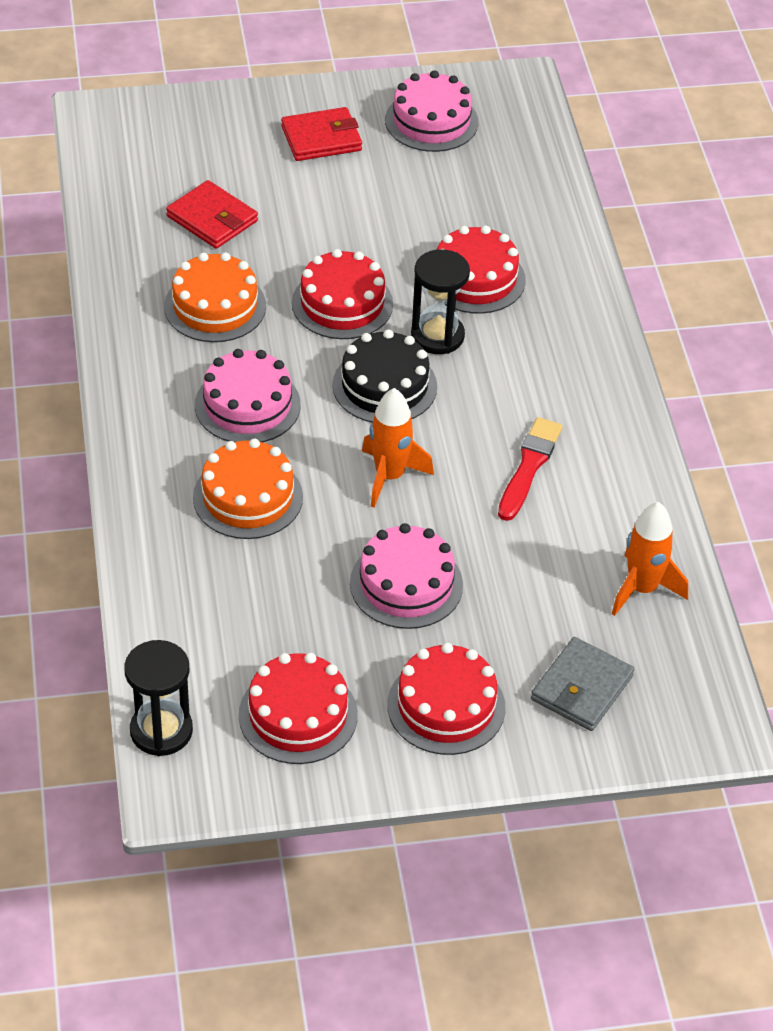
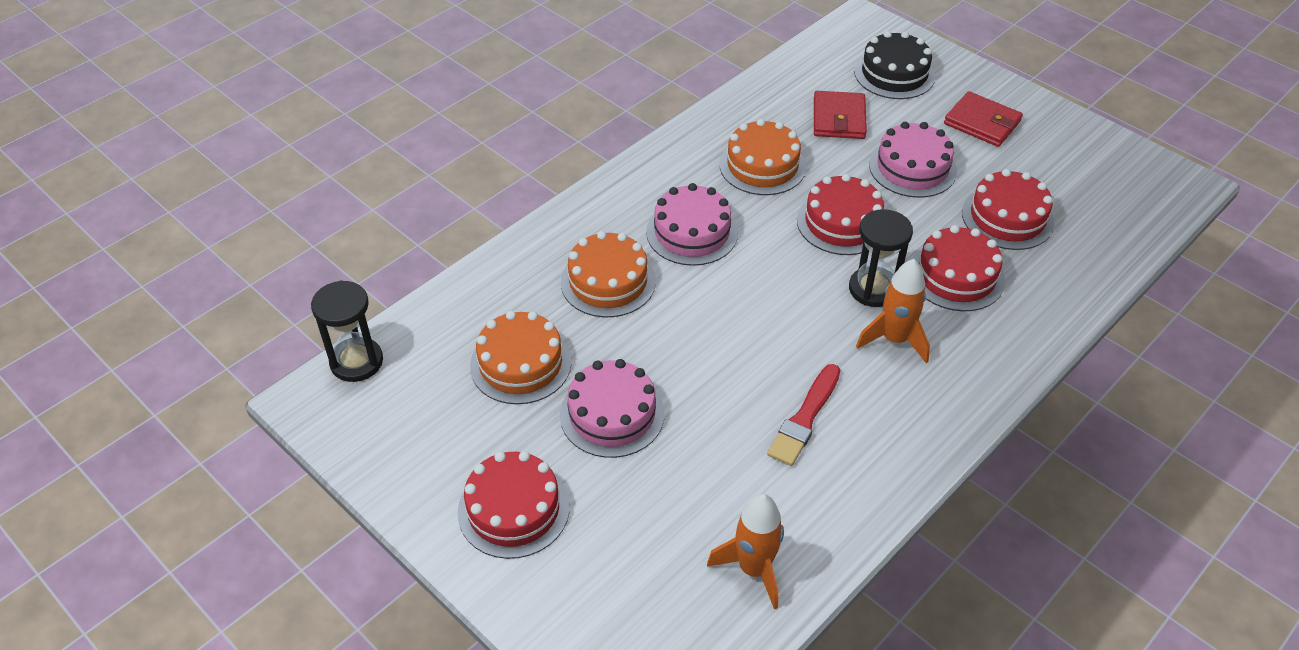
camera: 55 degrees right, 0 degrees up
red cake [239,653,358,764] -> red cake moved to [962,169,1054,250]
black cake [332,329,437,423] -> black cake moved to [854,31,935,99]
orange rocket [362,388,434,507] -> orange rocket moved to [856,259,930,363]
pink cake [385,70,478,152] -> pink cake moved to [869,122,957,198]
red brush [498,417,563,521] -> red brush turned 135 degrees clockwise [767,364,840,466]
grey wallet [531,637,634,731] -> none
none -> orange cake [470,311,571,404]

